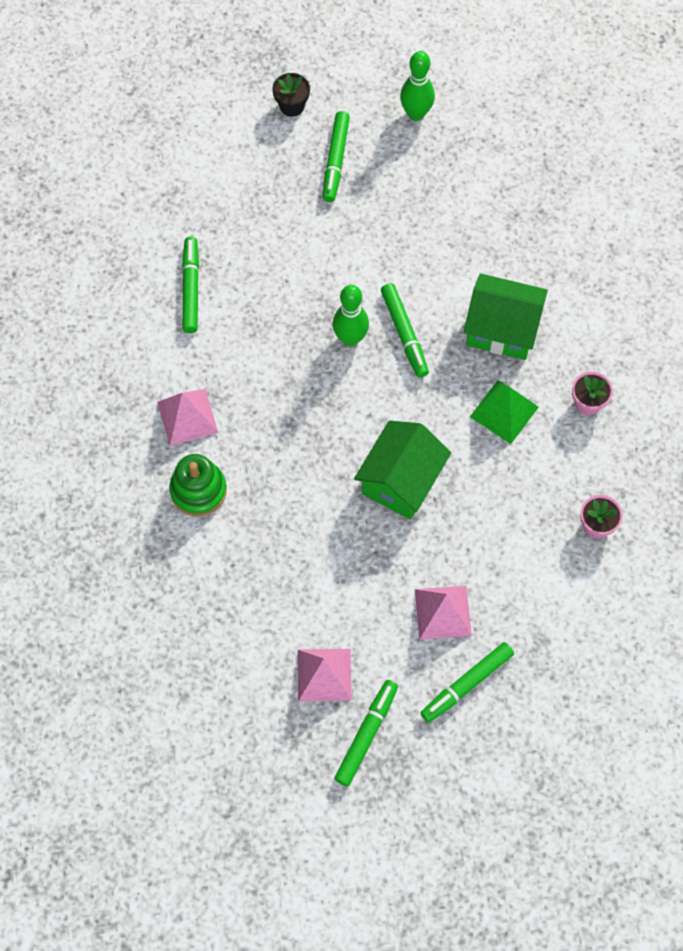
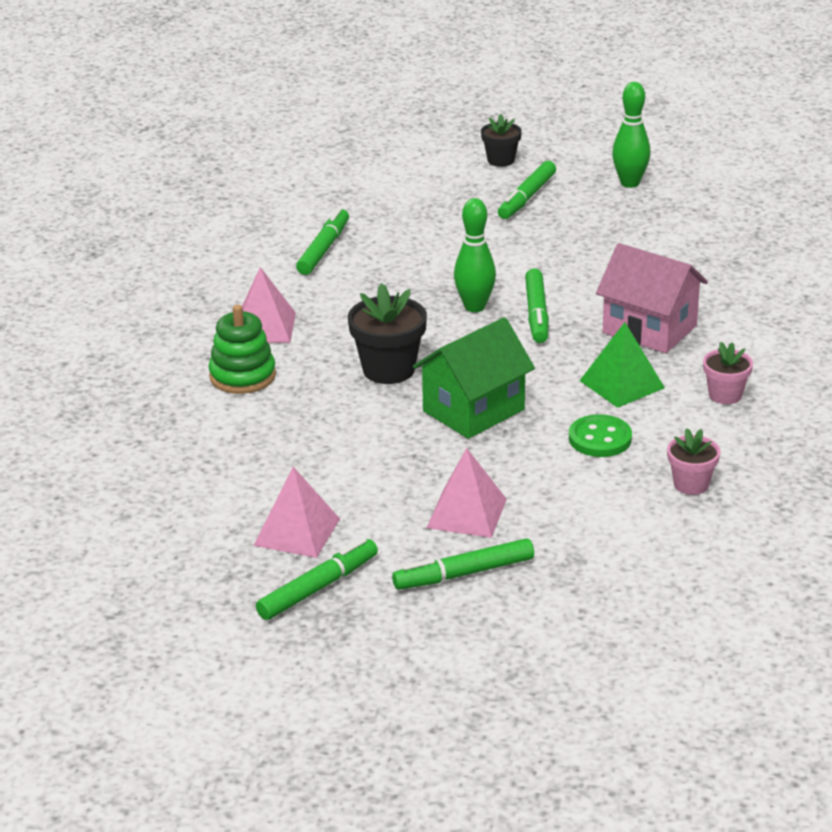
camera: 20 degrees right, 35 degrees down
green house [464,273,548,360] -> pink house [596,243,708,353]
none -> black flower pot [348,283,427,384]
none -> green button [569,414,632,457]

